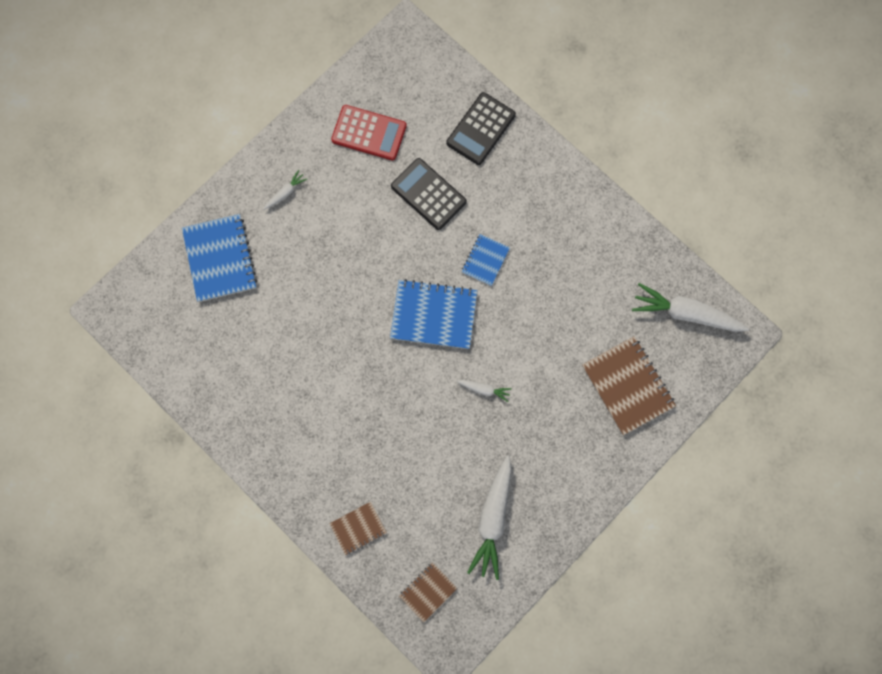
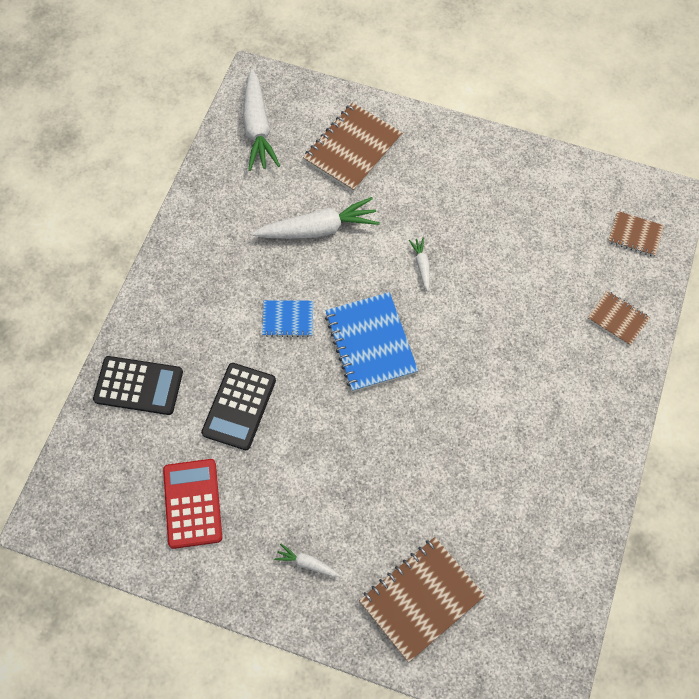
camera: 115 degrees left, 10 degrees down
blue notebook [182,214,257,302] -> brown notebook [359,537,485,662]
white carrot [467,456,512,580] -> white carrot moved to [252,197,380,239]

